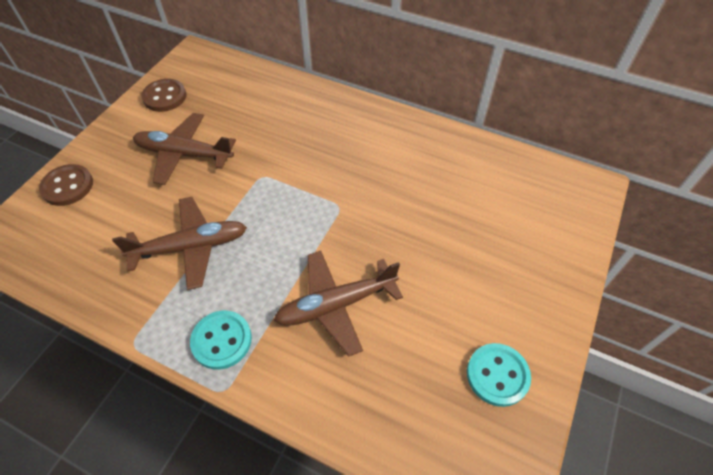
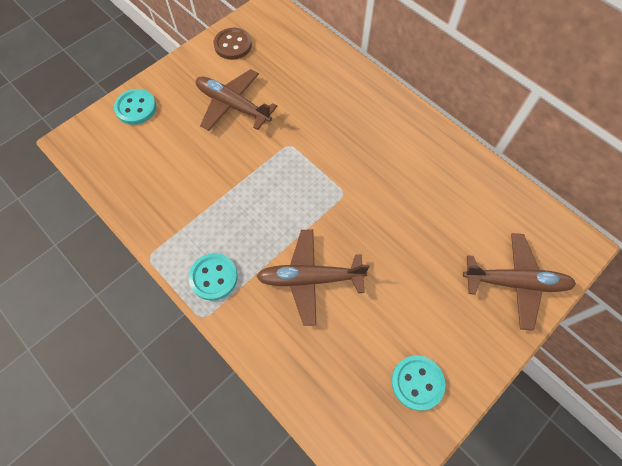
camera: 20 degrees right, 10 degrees up
brown button [39,164,93,206] -> turquoise button [114,89,156,125]
brown plane [112,197,247,290] -> brown plane moved to [463,233,576,331]

